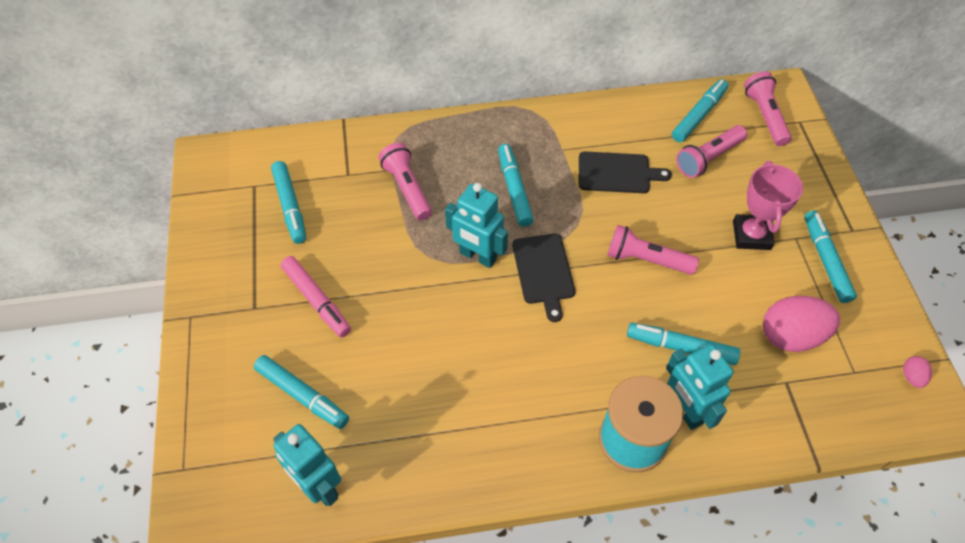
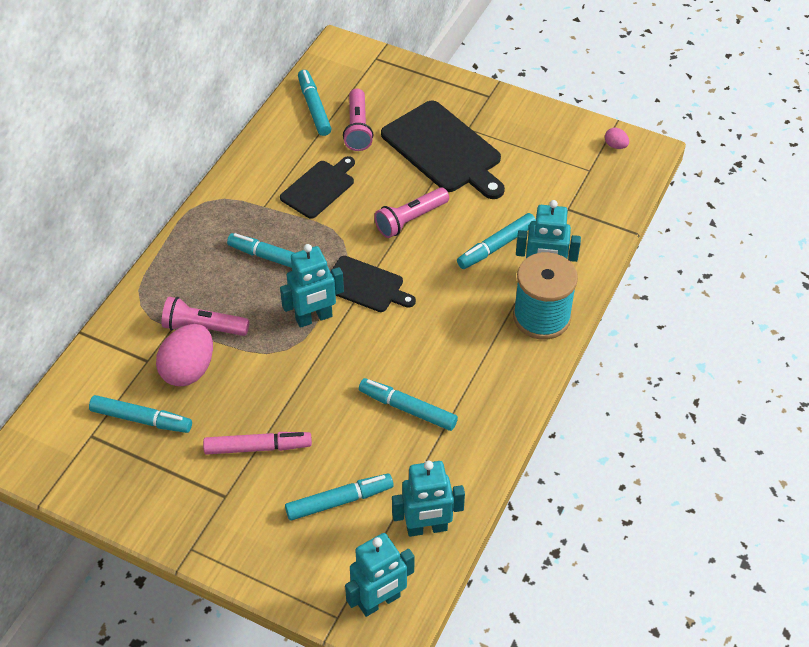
camera: 55 degrees left, 5 degrees down
pink trophy [733,161,803,250] -> black cutting board [381,101,505,199]
pink flashlight [744,71,791,146] -> none
pink egg [763,296,840,352] -> pink egg moved to [156,324,213,387]
turquoise marker [804,211,857,303] -> turquoise marker moved to [359,378,458,431]
none -> turquoise robot [345,533,415,617]

